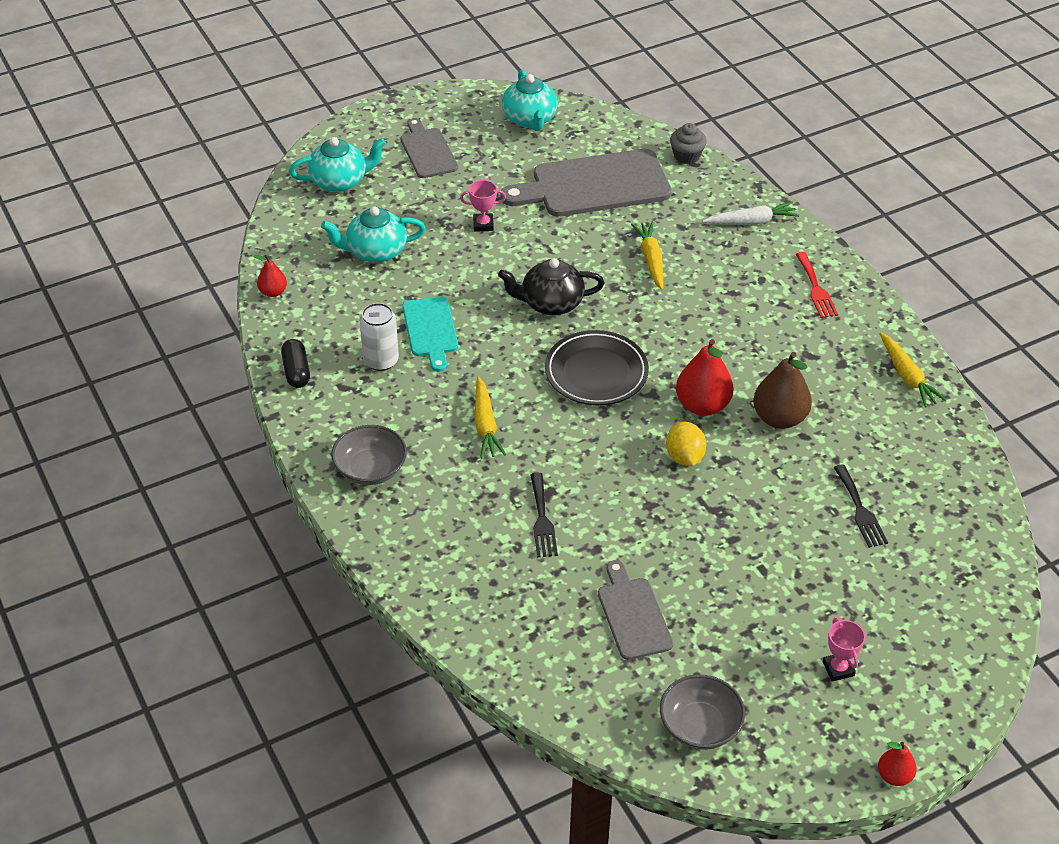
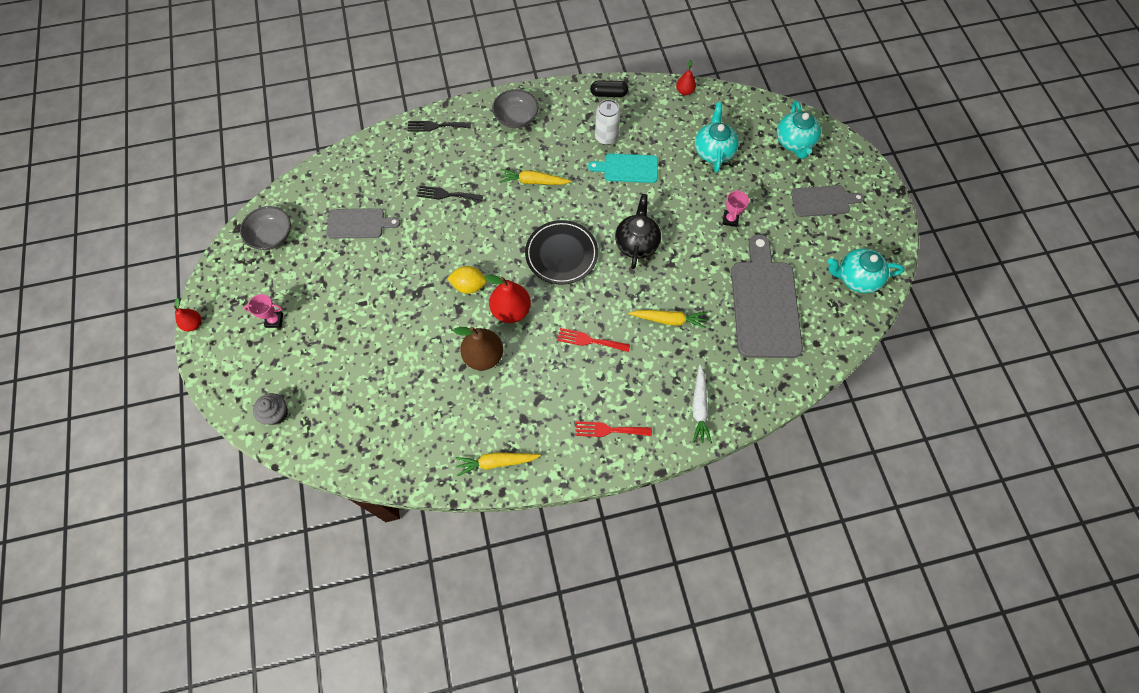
camera: 105 degrees right, 20 degrees up
grey cupcake [670,123,707,164] -> grey cupcake moved to [253,393,288,425]
black fork [833,464,888,548] -> black fork moved to [407,121,471,131]
none -> red fork [557,328,630,352]

